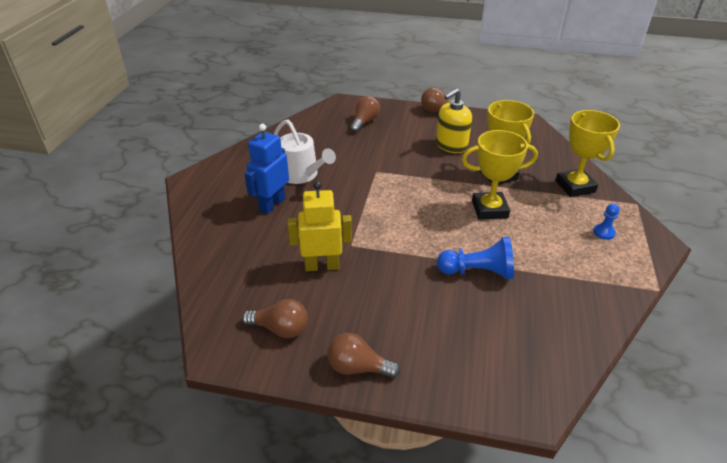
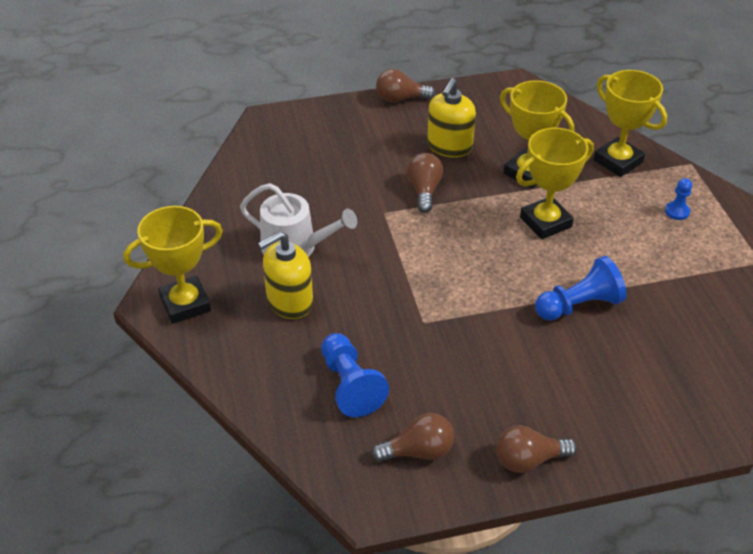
camera: 25 degrees left, 5 degrees up
blue robot [244,124,289,214] -> yellow soap dispenser [258,231,313,319]
yellow robot [287,181,352,271] -> none
brown light bulb [350,96,380,132] -> brown light bulb moved to [407,153,443,213]
none -> yellow trophy [124,206,223,324]
none -> blue pawn [321,333,389,417]

